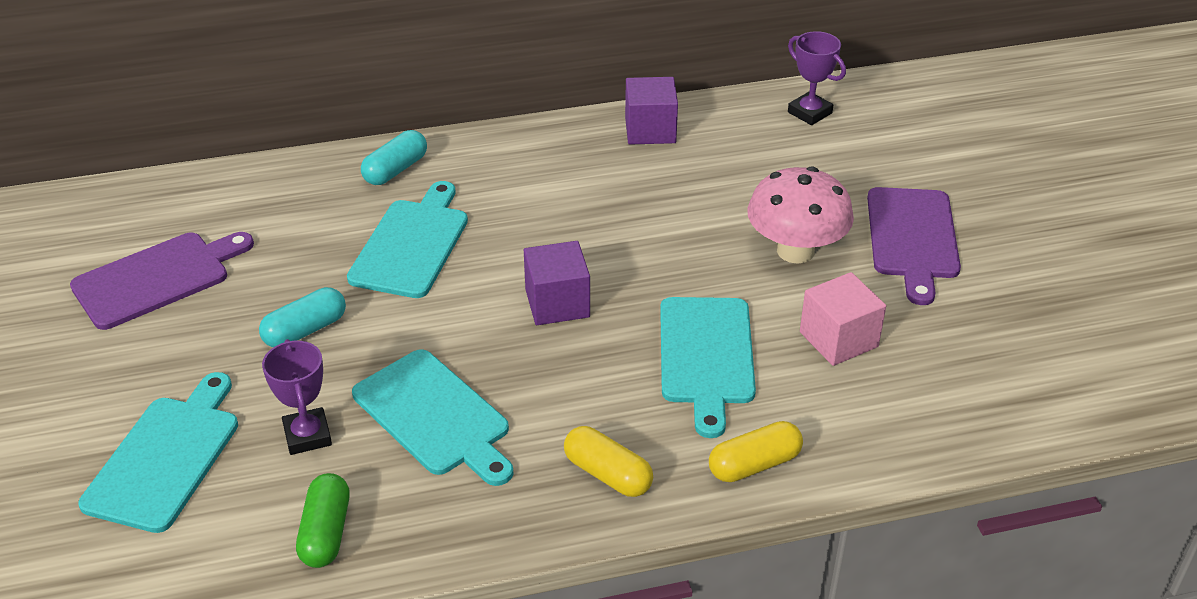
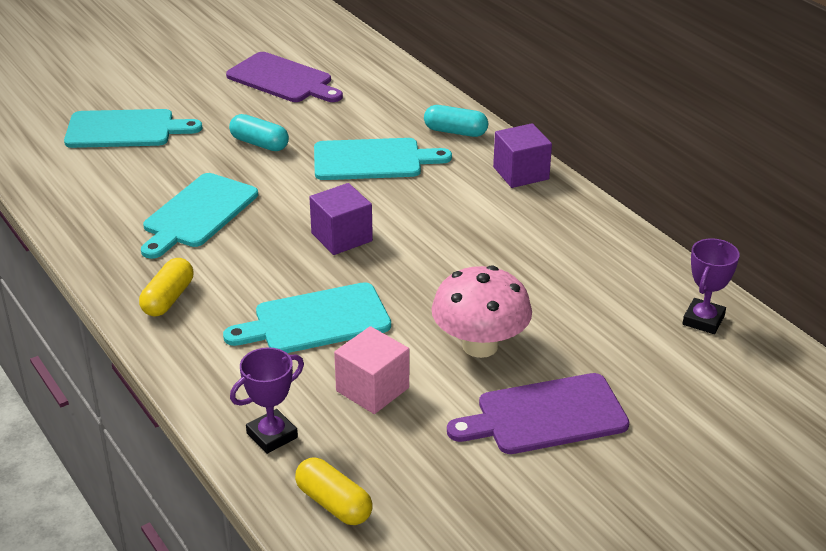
camera: 70 degrees right, 5 degrees down
purple trophy [262,339,332,455] -> purple trophy moved to [230,347,304,454]
green capsule [296,473,350,568] -> none
purple cube [625,77,678,145] -> purple cube moved to [493,123,552,188]
yellow capsule [709,421,803,482] -> yellow capsule moved to [295,457,372,525]

